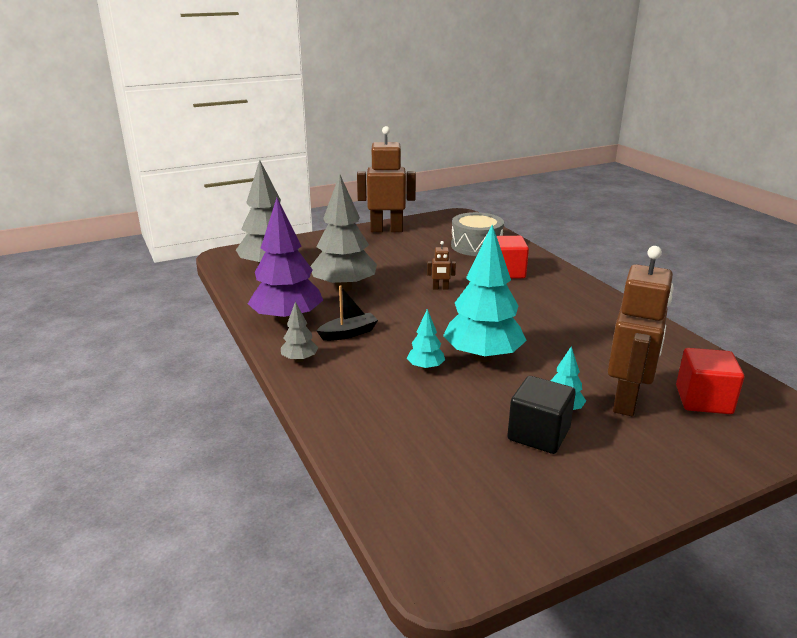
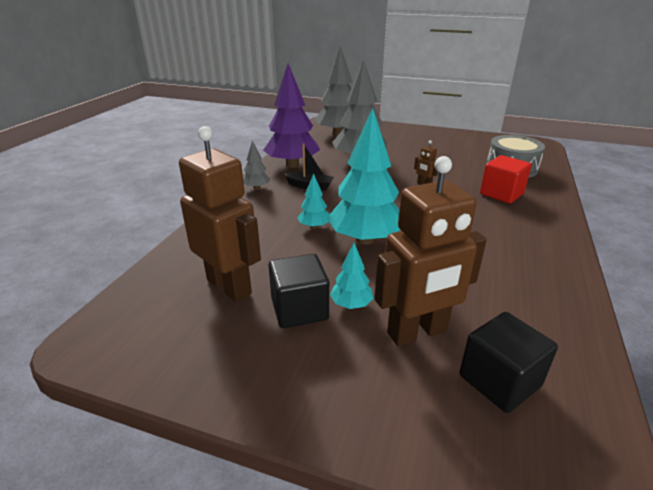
camera: 45 degrees right, 5 degrees up
brown robot [357,126,416,232] -> brown robot moved to [179,126,261,302]
red cube [676,348,744,414] -> black cube [460,312,558,413]

